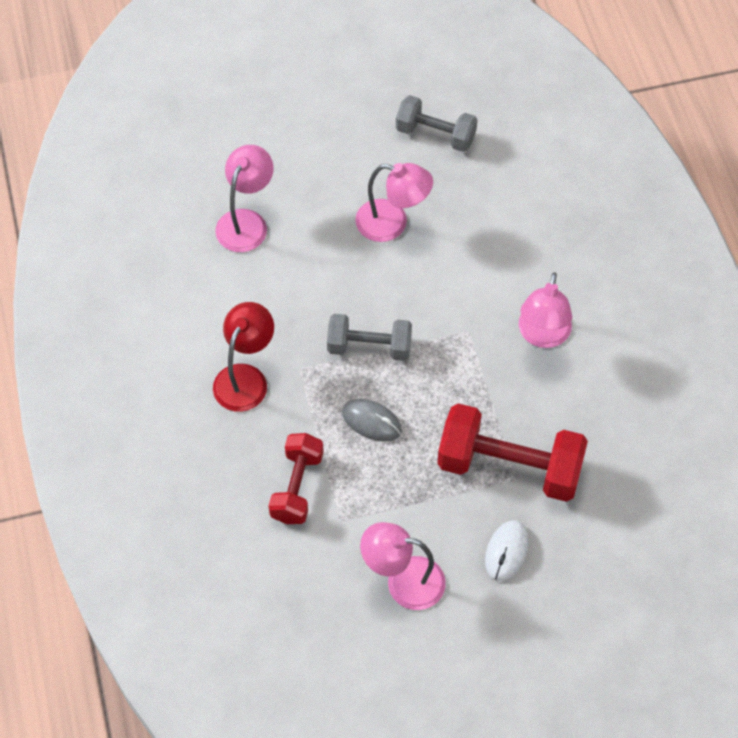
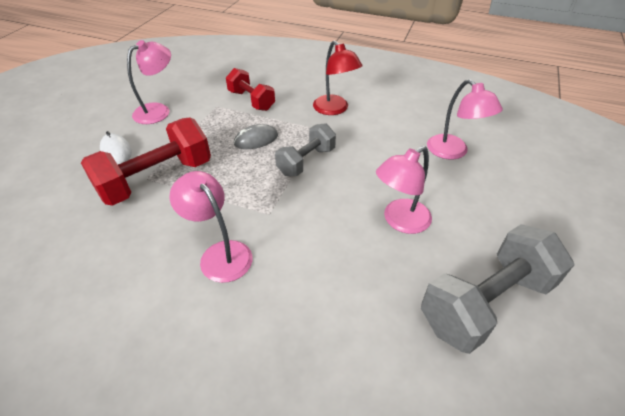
camera: 125 degrees right, 15 degrees down
grey dumbbell [396,95,478,152] -> grey dumbbell [421,224,575,354], size x1.63

